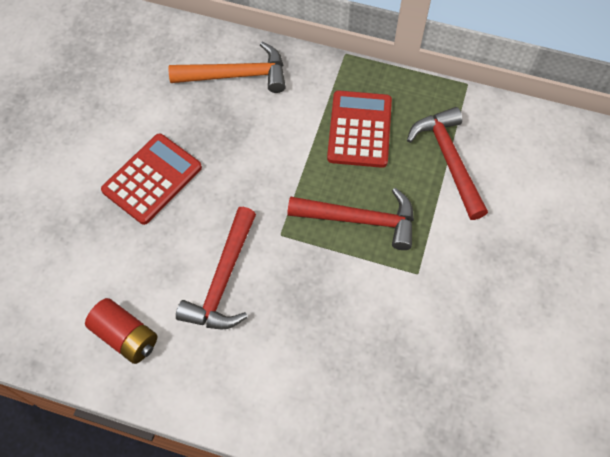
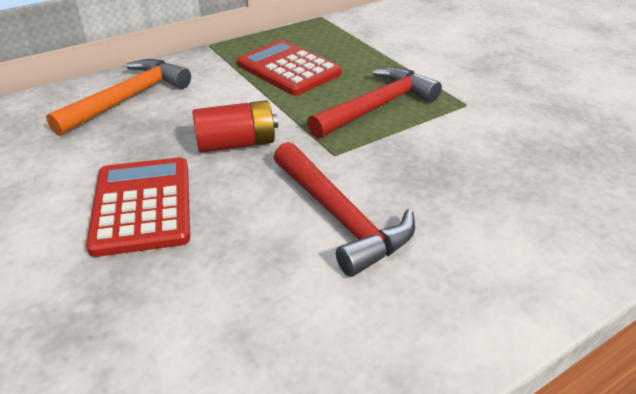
camera: 50 degrees left, 25 degrees down
red battery [85,298,157,364] -> red battery moved to [192,100,278,153]
red hammer [407,107,488,220] -> none

